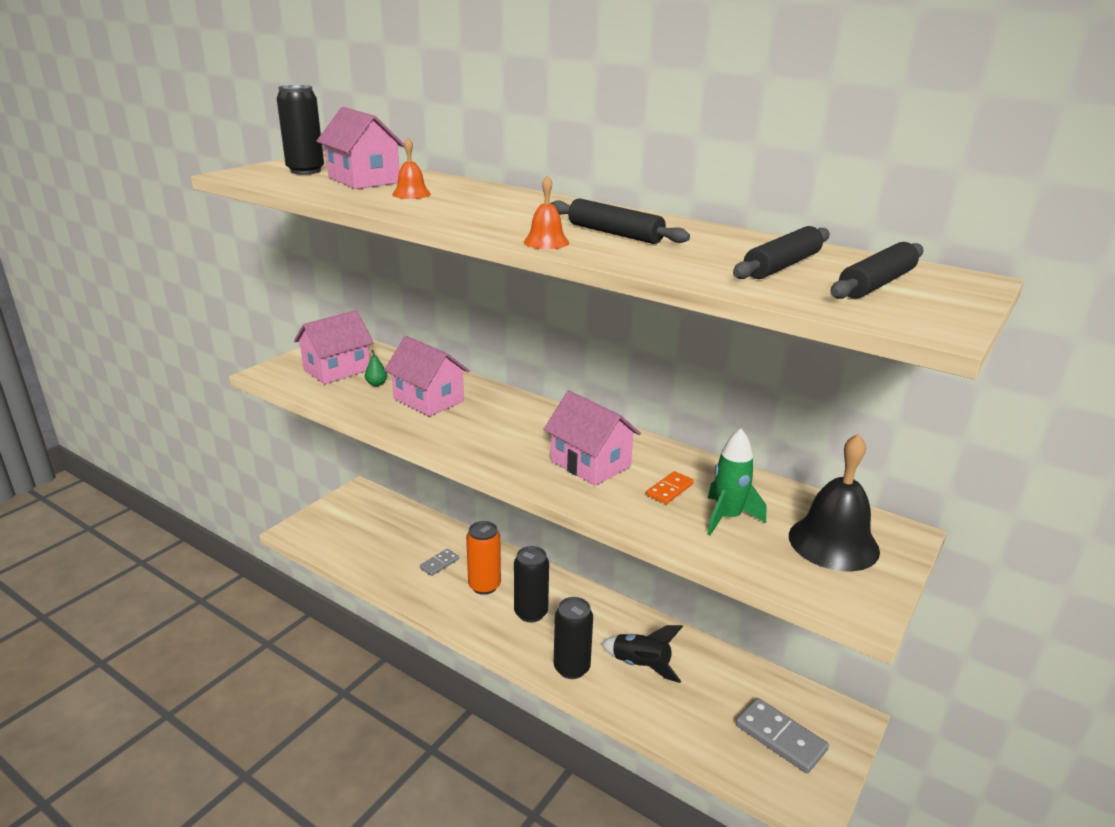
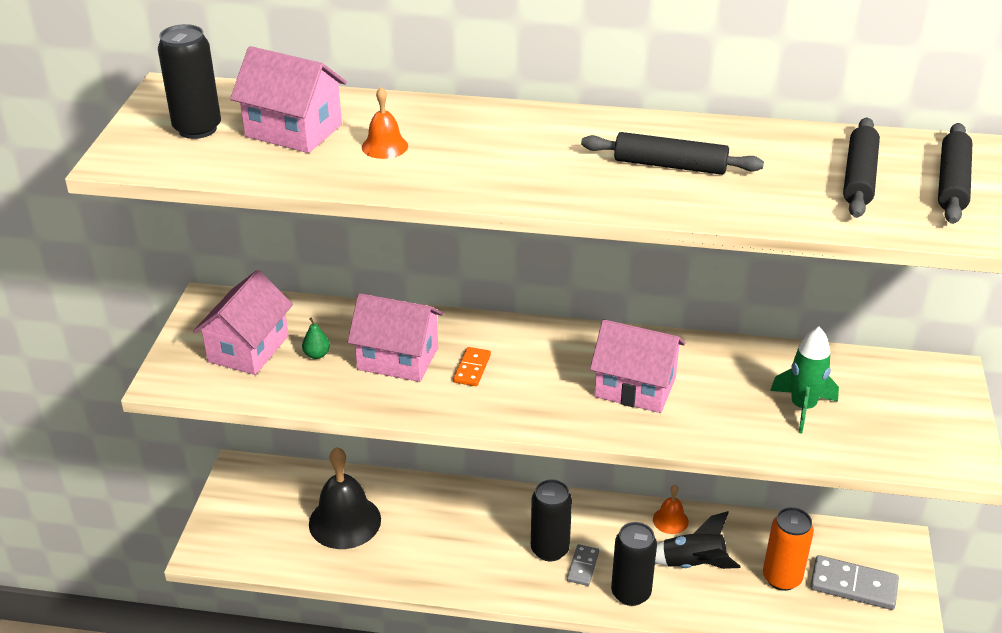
camera: 25 degrees left, 10 degrees up
grey domino [420,549,459,576] -> grey domino moved to [567,544,599,586]
orange can [466,521,501,595] -> orange can moved to [763,507,814,591]
orange bell [524,175,569,249] -> orange bell moved to [653,485,689,534]
orange domino [646,471,694,504] -> orange domino moved to [453,347,491,386]
black bell [789,434,880,571] -> black bell moved to [309,447,381,549]

